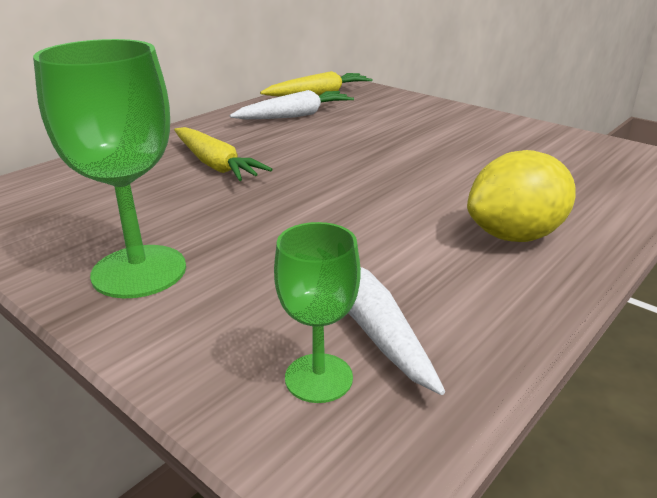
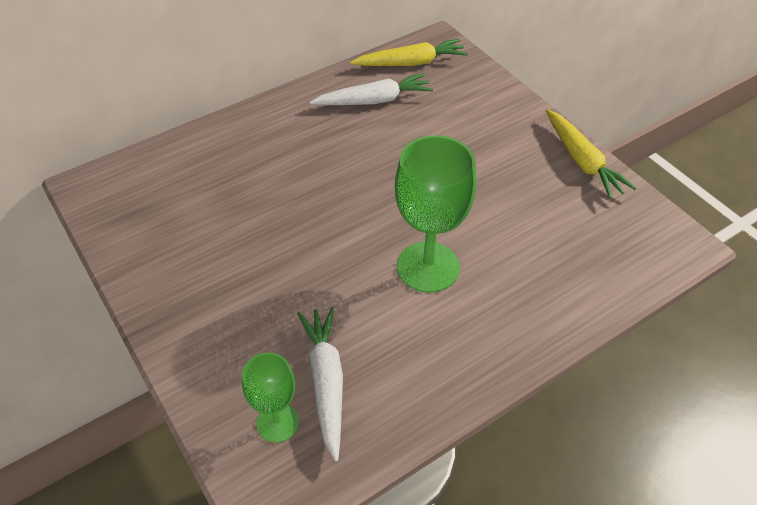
camera: 15 degrees right, 20 degrees up
green goblet [33,39,186,298] -> green goblet moved to [395,135,476,293]
yellow carrot [174,127,273,181] -> yellow carrot moved to [546,109,636,199]
yellow lemon [467,150,576,242] -> none

